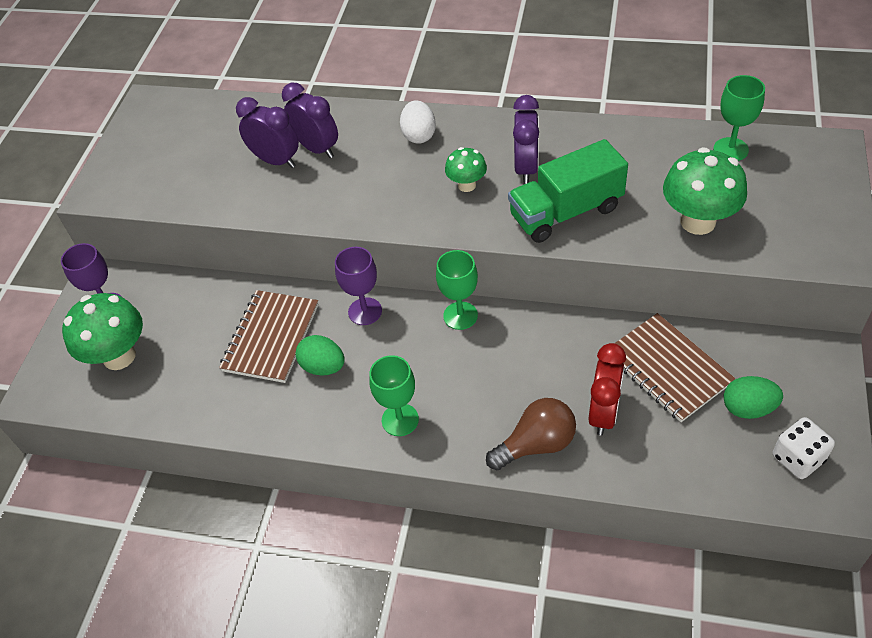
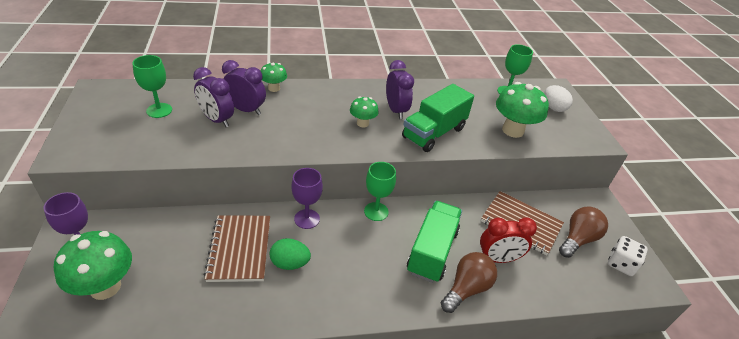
camera: 30 degrees left, 10 degrees down
purple clock [236,97,299,168] -> purple clock turned 150 degrees counterclockwise [193,67,234,127]
green goblet [369,355,419,436] -> green goblet moved to [132,55,172,118]
white egg [400,100,436,144] -> white egg moved to [544,85,573,112]
red clock [589,343,626,436] -> red clock turned 90 degrees clockwise [480,217,537,263]
green egg [724,376,783,419] -> brown light bulb [559,207,608,258]
none -> green mushroom [261,62,287,92]
none -> green truck [407,201,462,283]

